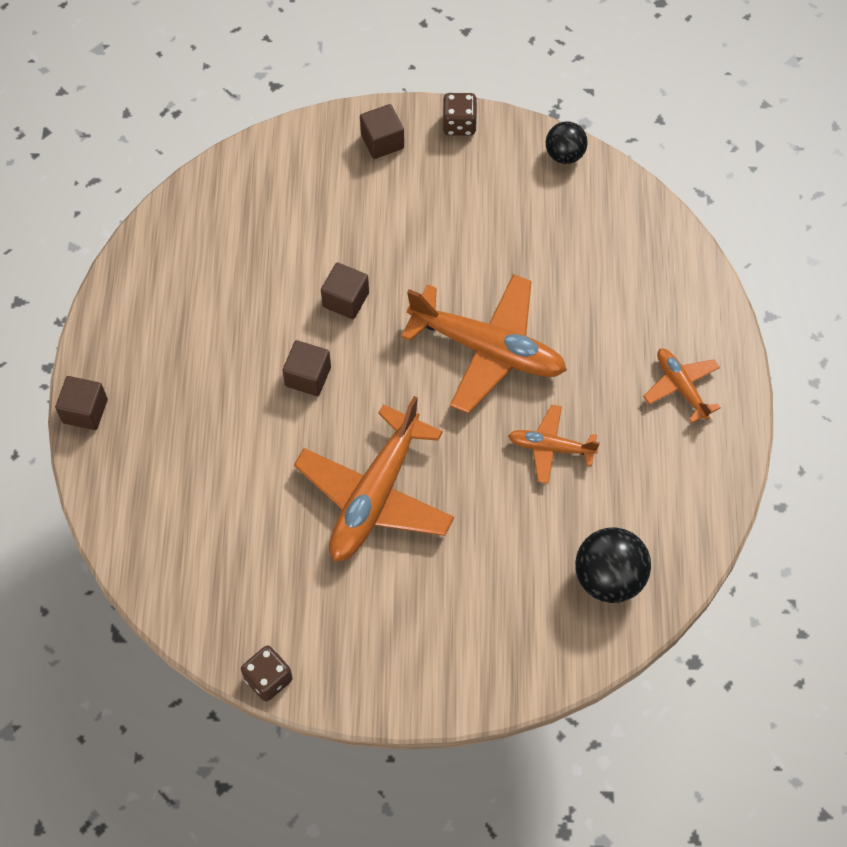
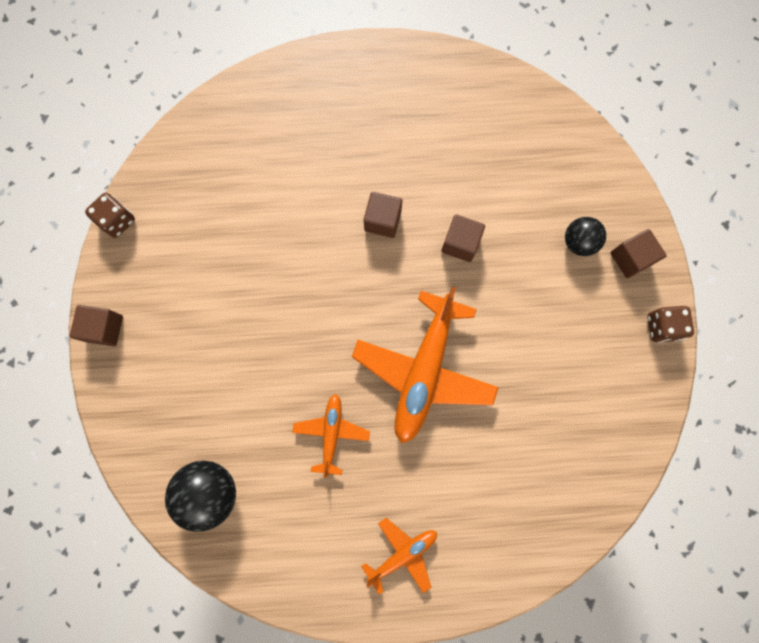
camera: 85 degrees right, 15 degrees up
brown cube [55,376,108,430] -> brown cube moved to [70,305,123,346]
orange plane [294,396,454,561] -> none
black ball [546,122,588,164] -> black ball moved to [565,217,606,256]

